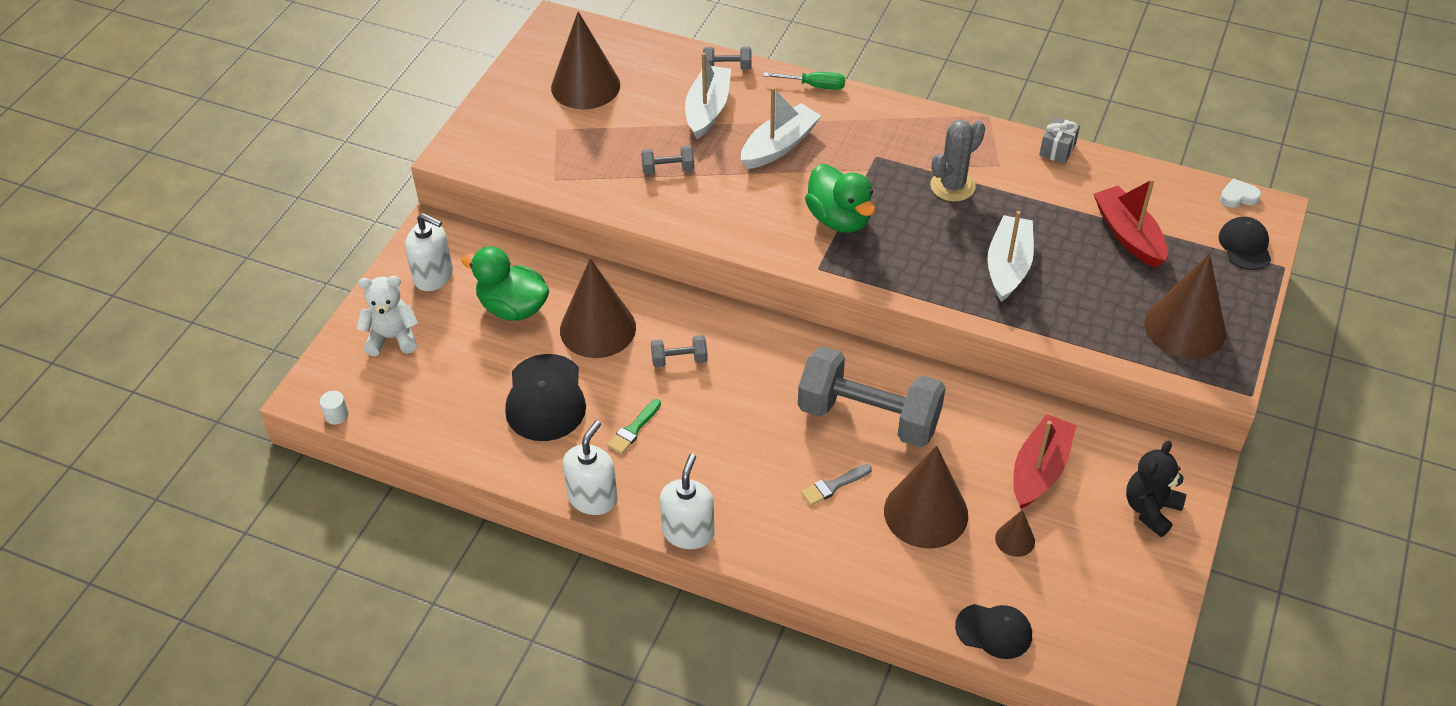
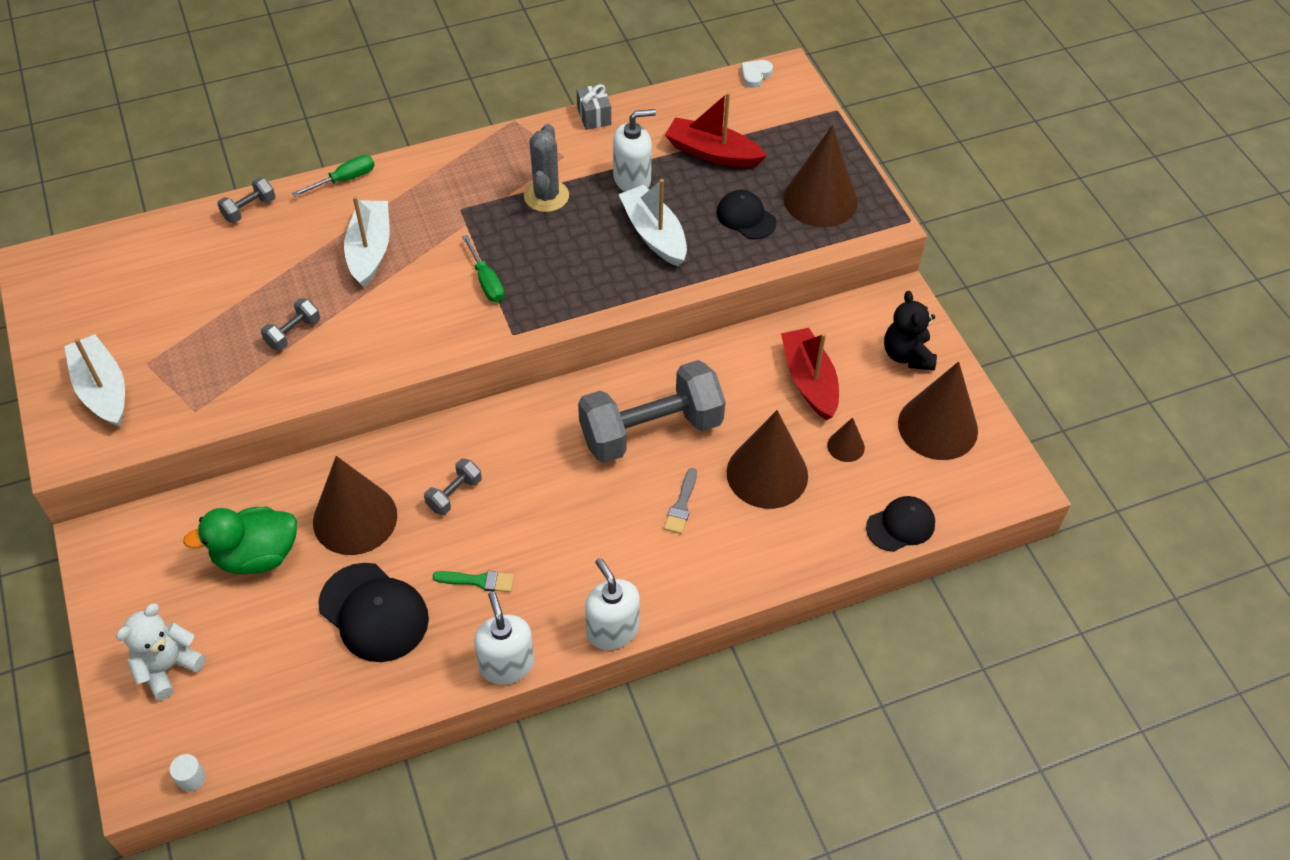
camera: 45 degrees left, 5 degrees up
white soap dispenser [405,213,453,291] -> white soap dispenser moved to [613,109,656,192]
brown cone [551,11,620,109] -> brown cone moved to [898,361,978,460]
green brush [607,399,661,454] -> green brush turned 75 degrees counterclockwise [433,571,514,592]
white boat [685,53,731,139] -> white boat moved to [64,334,125,427]
green duck [805,164,875,233] -> green screwdriver [462,235,504,302]
black cap [1219,217,1271,270] -> black cap moved to [717,190,777,239]

